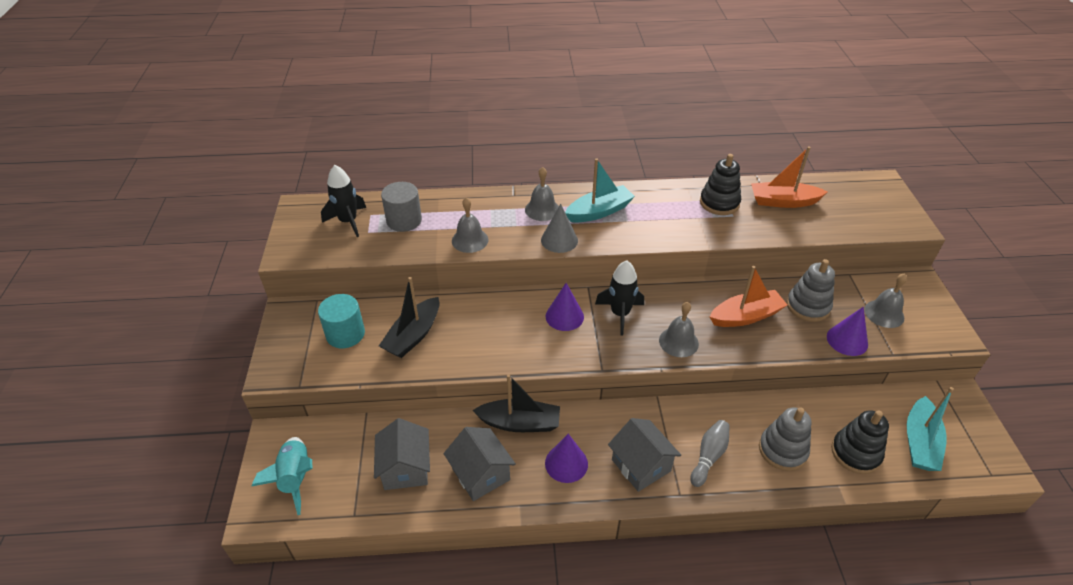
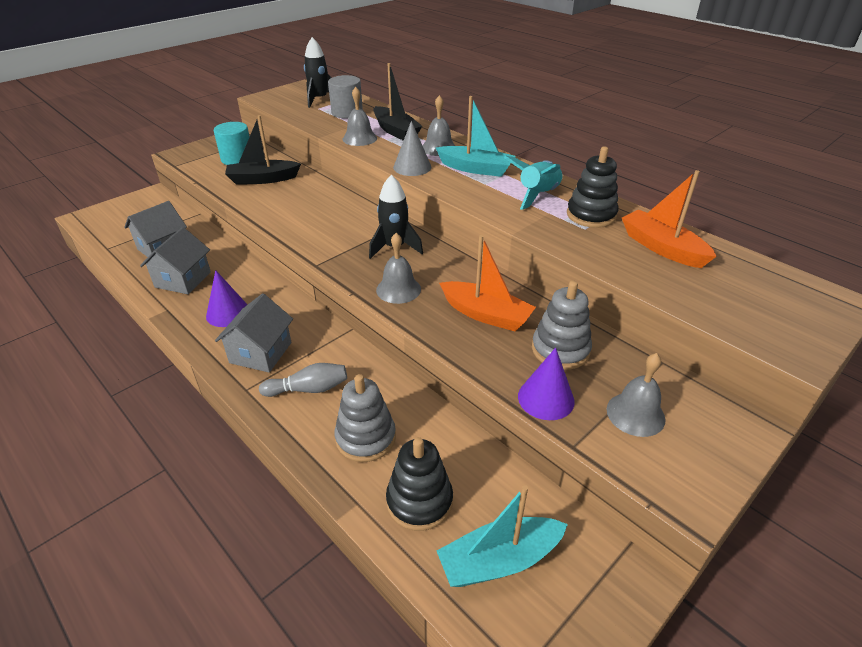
camera: 50 degrees right, 5 degrees down
turquoise rocket [252,437,313,515] -> turquoise rocket moved to [504,156,563,210]
black boat [472,374,560,432] -> black boat moved to [373,63,422,141]
purple cone [546,283,584,331] -> none

